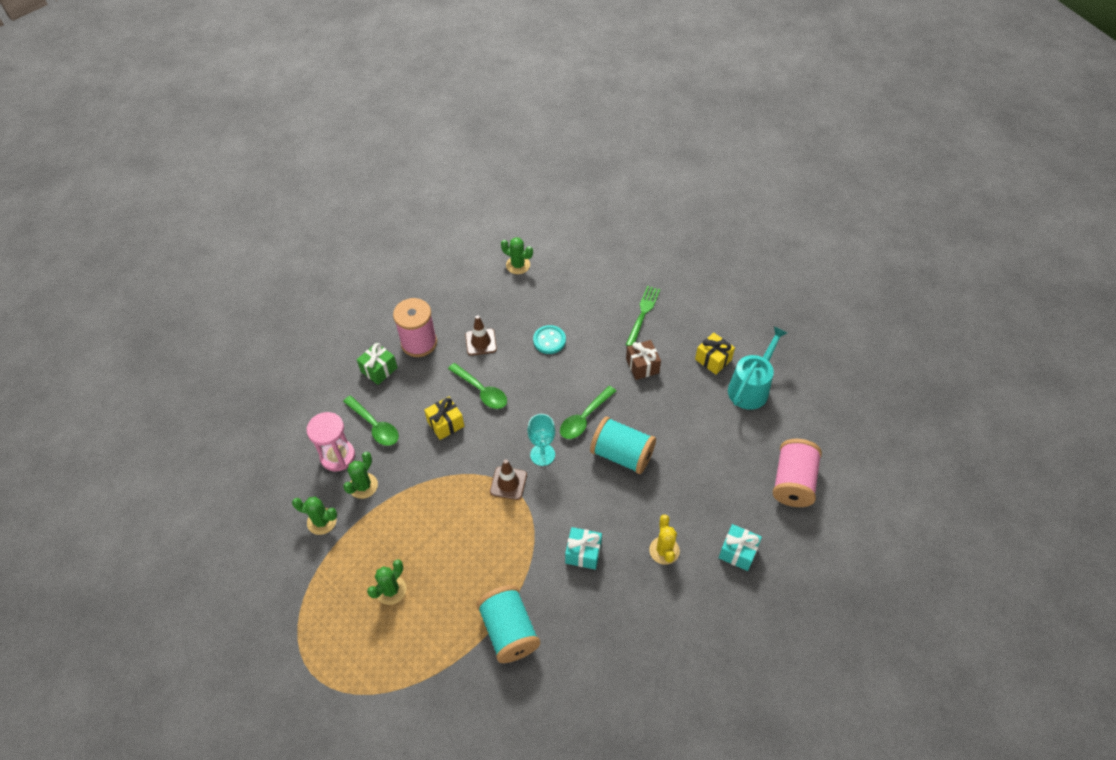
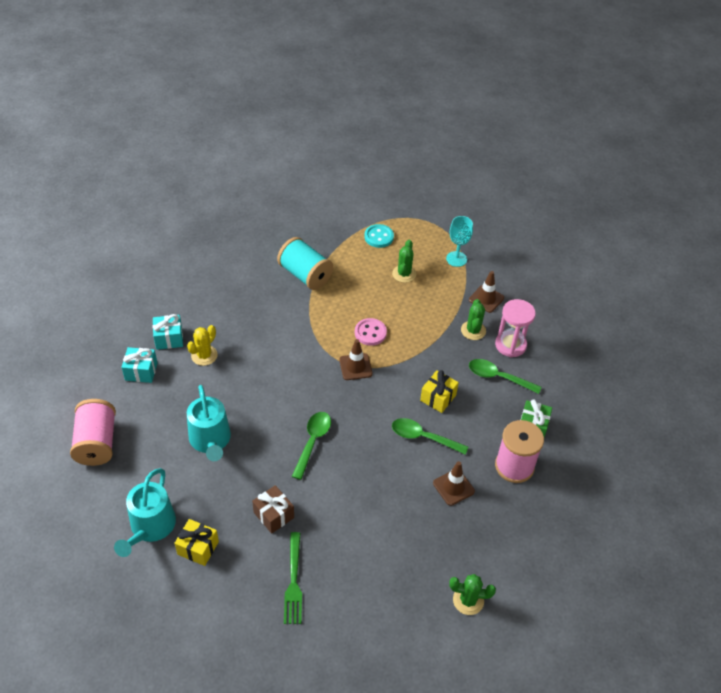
camera: 155 degrees right, 5 degrees down
green cactus [292,496,337,535] -> brown traffic cone [469,271,504,313]
turquoise goblet [528,414,555,466] -> turquoise goblet moved to [446,216,473,267]
turquoise button [533,325,566,354] -> turquoise button moved to [364,224,394,248]
turquoise gift [565,527,602,570] -> turquoise gift moved to [153,314,183,350]
turquoise spool [590,416,656,474] -> none
yellow cactus [649,514,680,565] -> yellow cactus turned 60 degrees clockwise [187,325,218,366]
none -> turquoise watering can [187,385,231,461]
none -> pink button [355,318,387,346]

